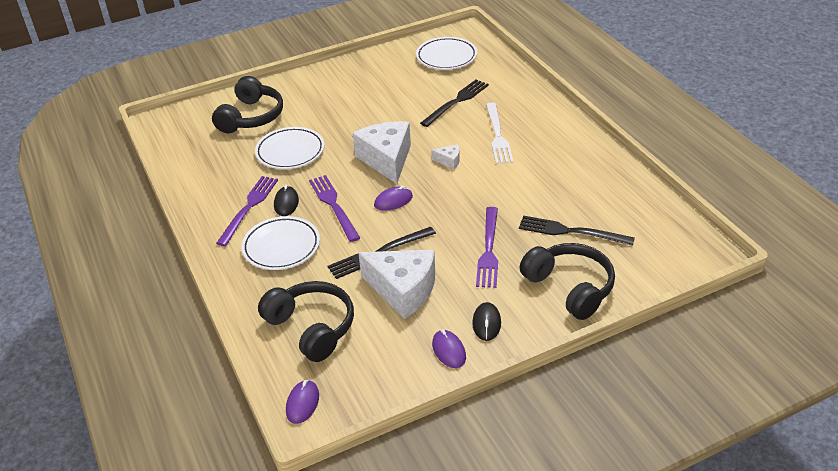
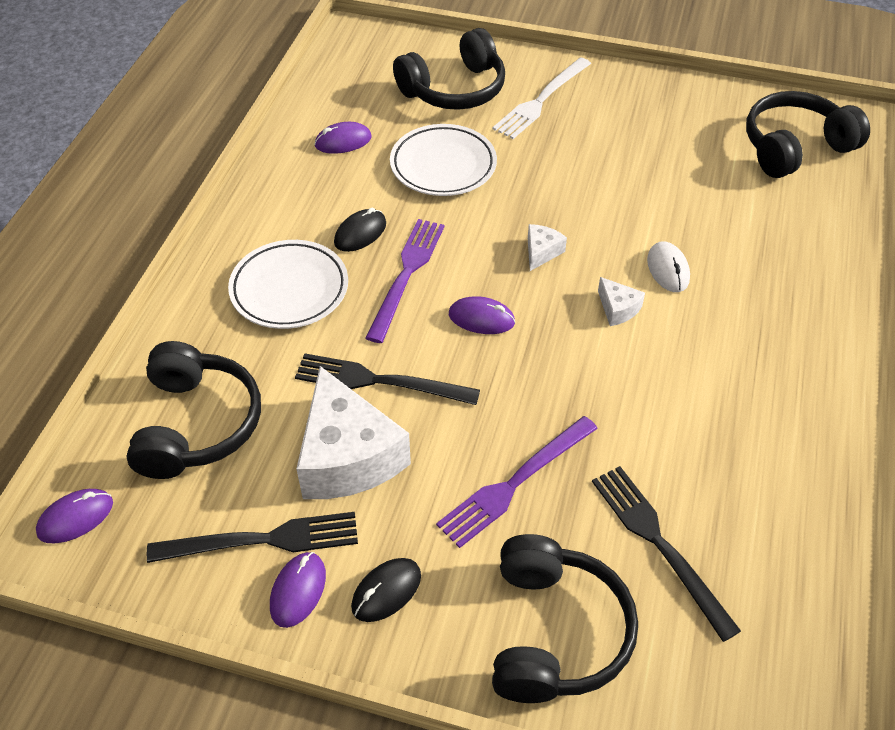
camera: 40 degrees right, 10 degrees up
purple fork [216,176,278,246] -> none
white cheese [352,121,411,184] -> white cheese [528,224,567,271], size x0.43
white plate [416,37,477,70] -> black headphones [746,91,870,178]
black fork [420,79,489,127] -> black fork moved to [147,512,358,563]
white fork [486,103,513,164] -> white fork moved to [493,57,591,139]
none -> purple mouse [314,122,372,154]
none -> white mouse [647,241,690,292]

